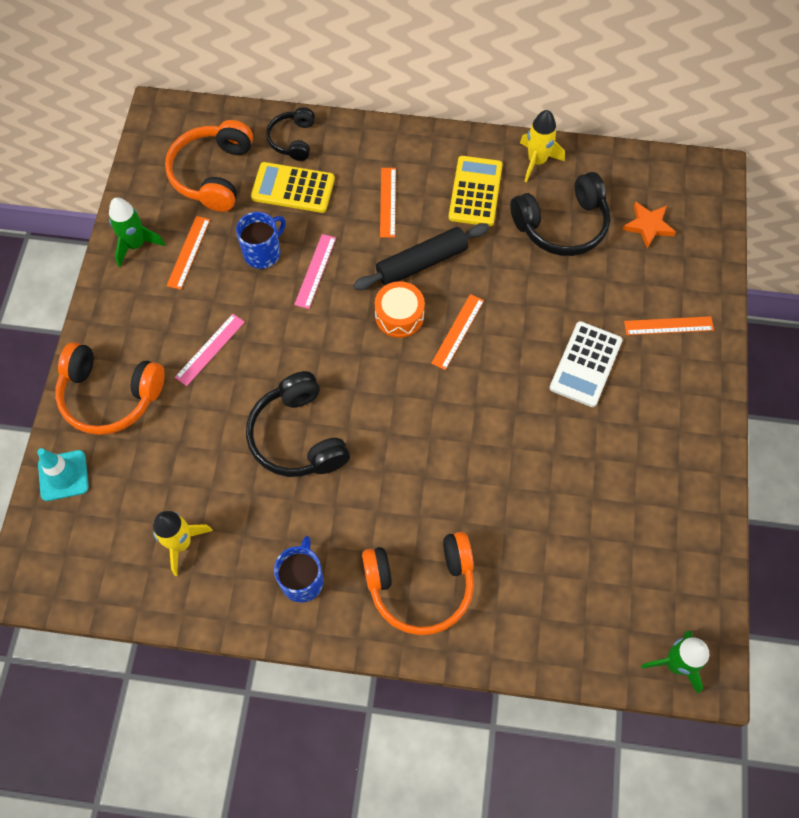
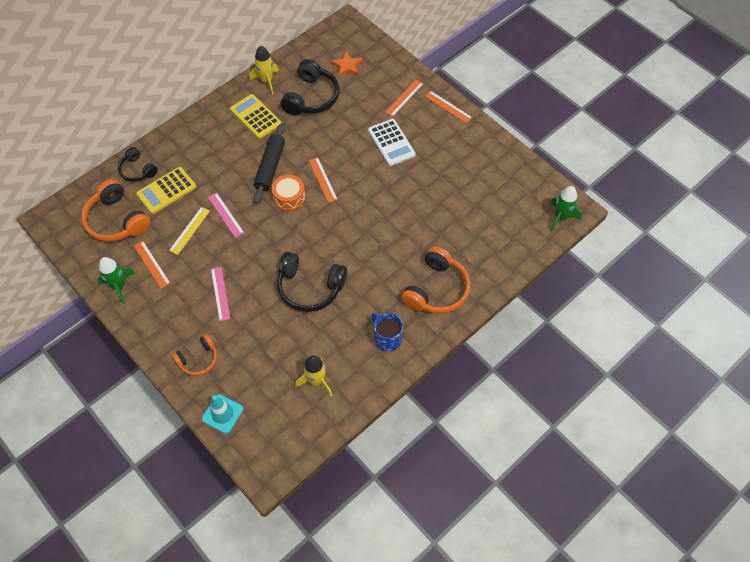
camera: 50 degrees left, 5 degrees down
orange headphones [55,342,165,435] -> orange headphones [172,334,217,376], size x0.59
blue mug [236,212,286,269] -> yellow ruler [169,207,210,255]
orange ruler [380,168,396,238] -> orange ruler moved to [425,91,472,123]

